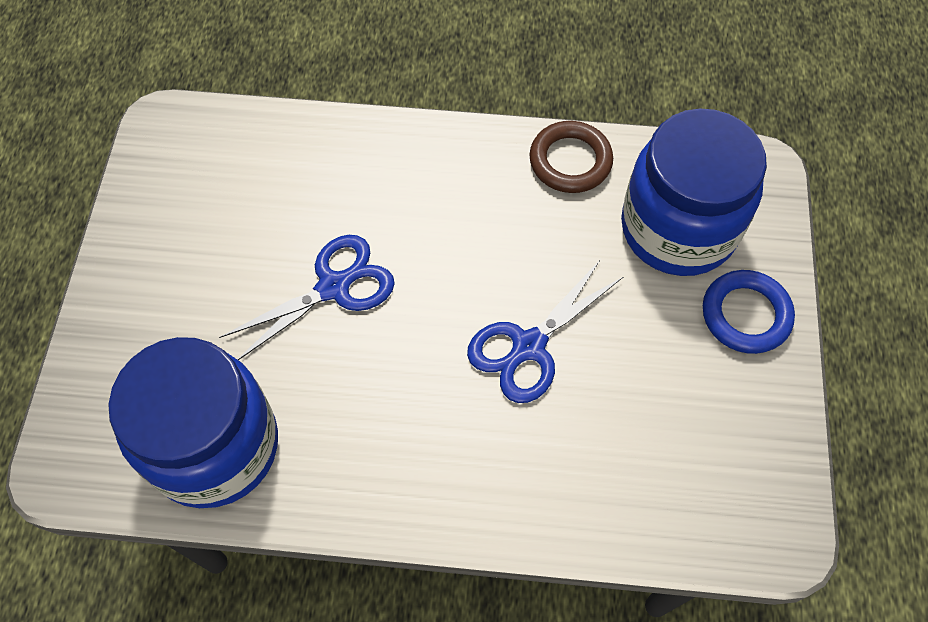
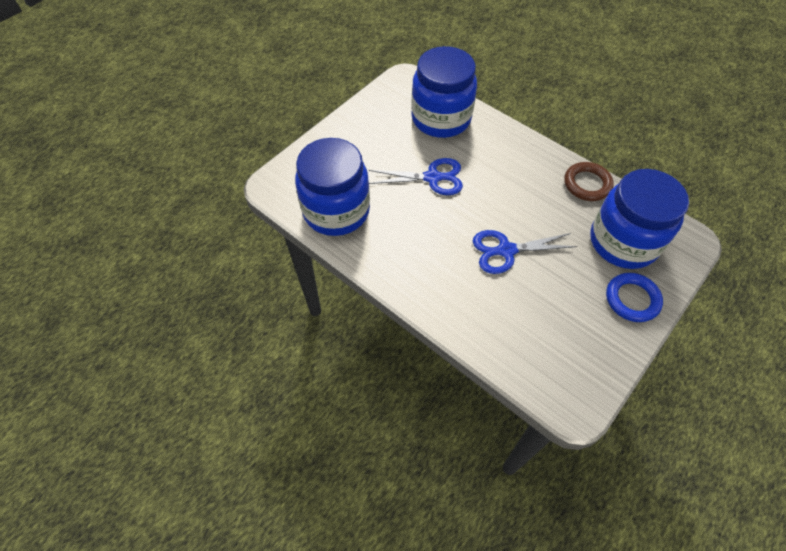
camera: 35 degrees right, 5 degrees down
none -> blue jar [411,46,477,138]

